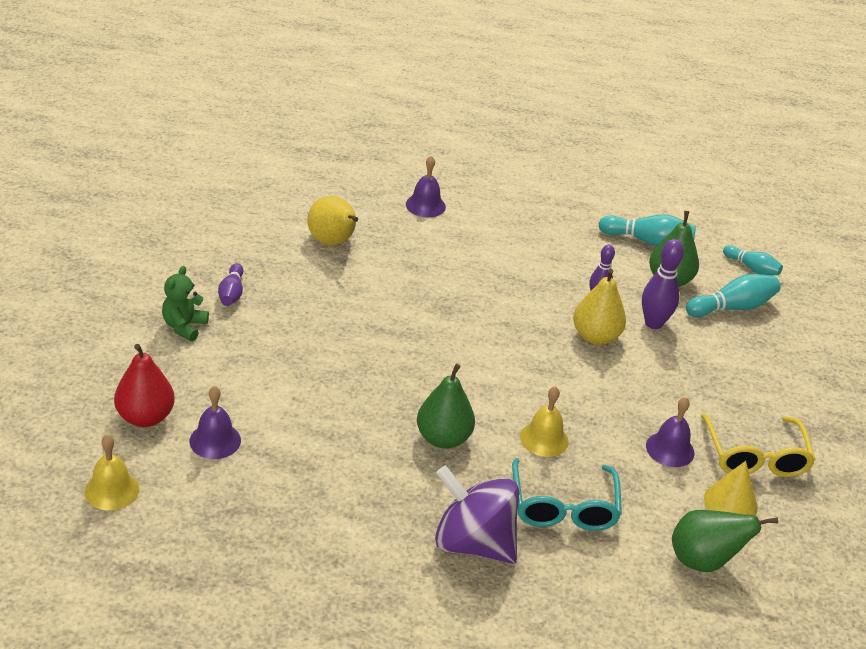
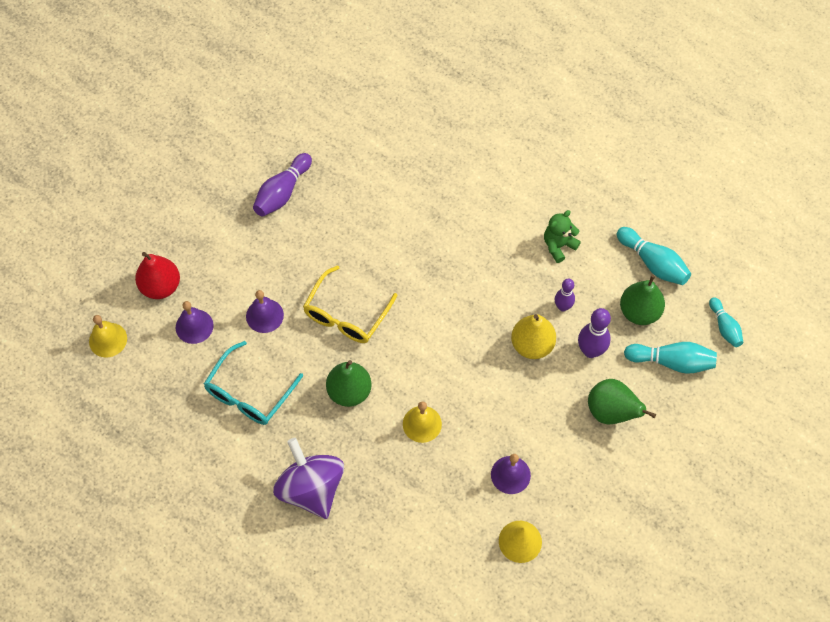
camera: 35 degrees right, 25 degrees up
green teddy bear [162,266,209,341] -> green teddy bear moved to [544,210,581,263]
purple bowling pin [218,263,243,306] -> purple bowling pin [253,153,312,216], size x1.54
yellow pear [307,196,358,245] -> none
purple bell [406,156,446,217] -> purple bell moved to [246,290,284,333]
turquoise glasses [512,458,622,531] -> turquoise glasses moved to [204,341,303,425]
green pear [672,510,778,572] -> green pear moved to [588,379,656,425]
yellow glasses [701,413,816,477] -> yellow glasses moved to [303,265,397,343]

